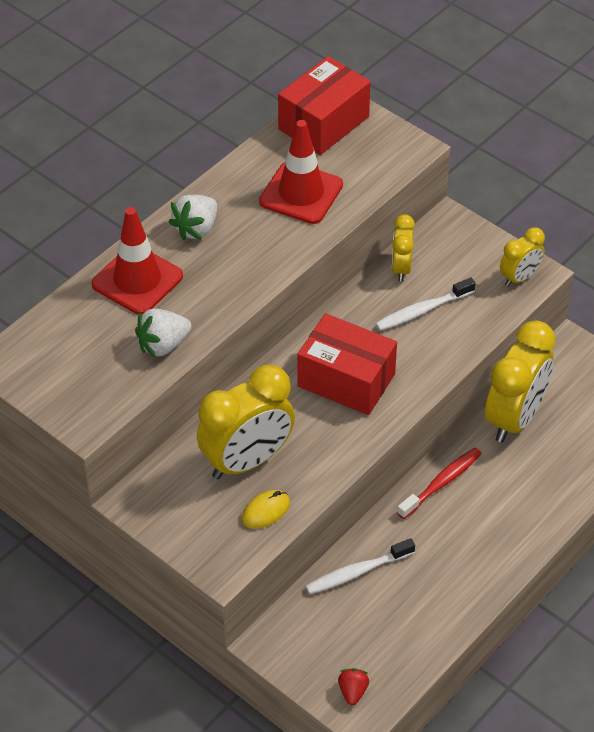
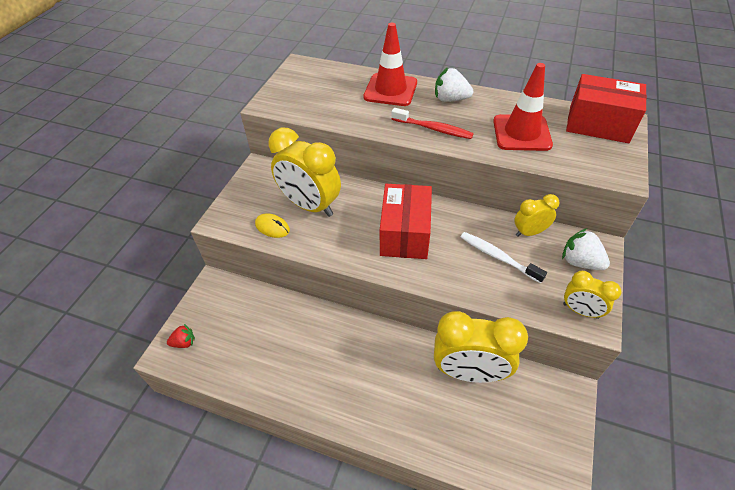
camera: 70 degrees right, 0 degrees up
white strawberry [135,309,192,358] -> white strawberry moved to [562,228,610,270]
white toothbrush [305,538,415,595] -> none
red toothbrush [397,448,481,519] -> red toothbrush moved to [391,108,474,139]

